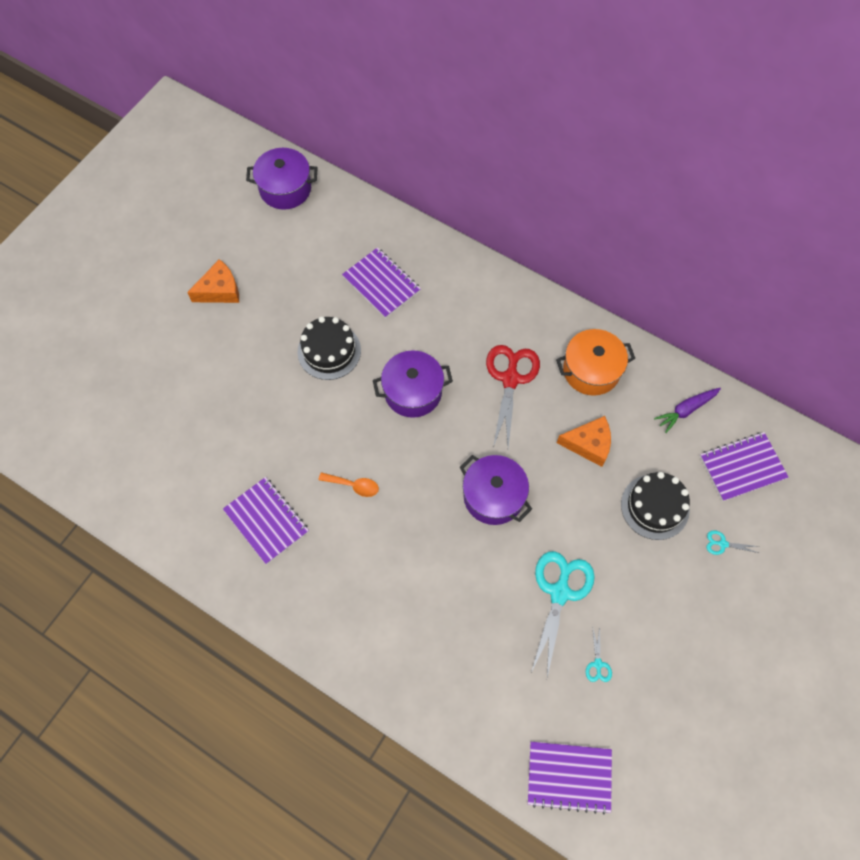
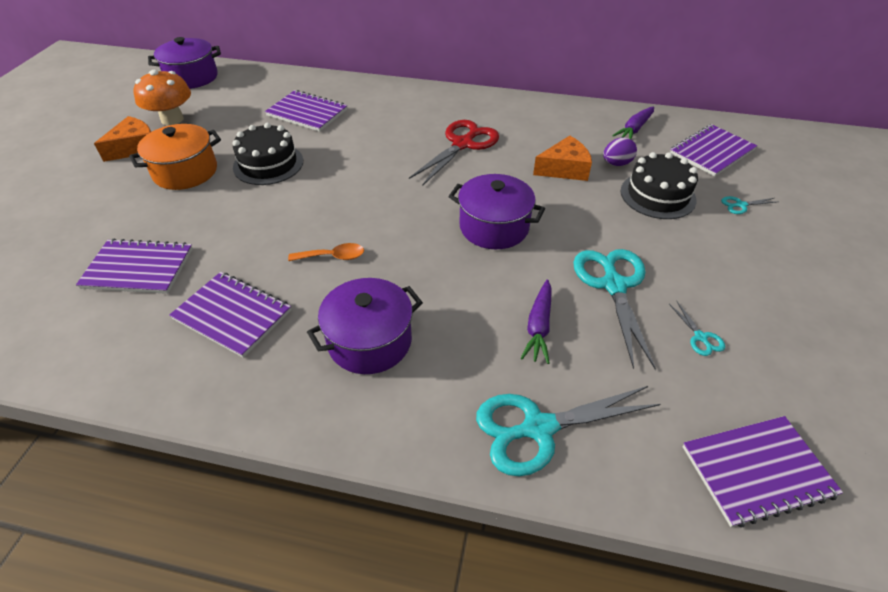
camera: 20 degrees left, 20 degrees down
purple pot [373,350,453,418] -> purple pot moved to [307,278,423,374]
red scissors [486,345,540,448] -> red scissors turned 45 degrees clockwise [409,120,499,186]
orange pot [556,329,635,396] -> orange pot moved to [129,124,221,190]
none -> purple notebook [76,239,193,294]
none -> orange mushroom [133,70,191,125]
none -> turquoise scissors [476,386,661,476]
none -> purple carrot [521,279,552,364]
none -> purple egg [603,137,637,166]

